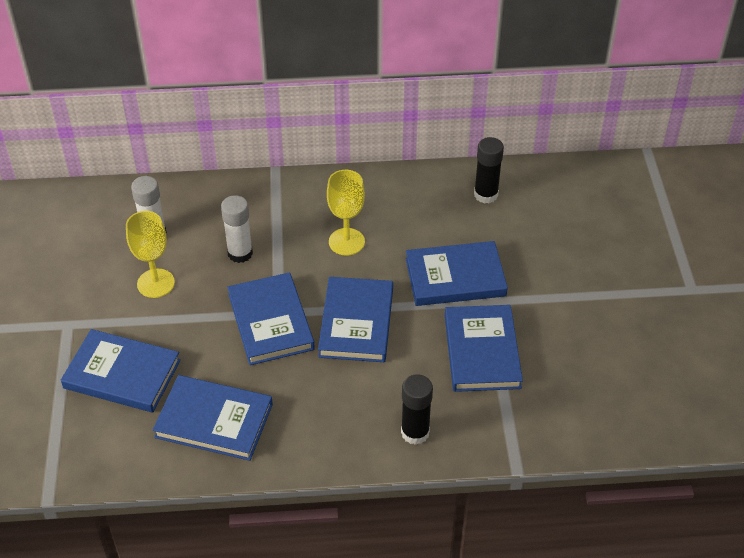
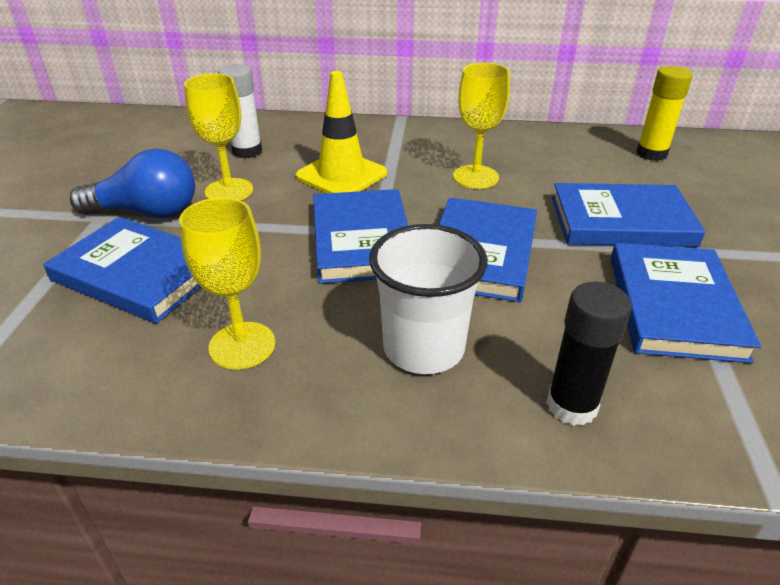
camera: 10 degrees right, 10 degrees down
blue book [153,375,273,461] -> yellow goblet [179,197,276,369]
white glue stick [221,195,253,263] -> yellow traffic cone [296,71,387,193]
black glue stick [474,137,504,204] -> yellow glue stick [636,66,693,161]
none -> blue light bulb [70,148,195,218]
none -> white cup [369,224,488,374]

